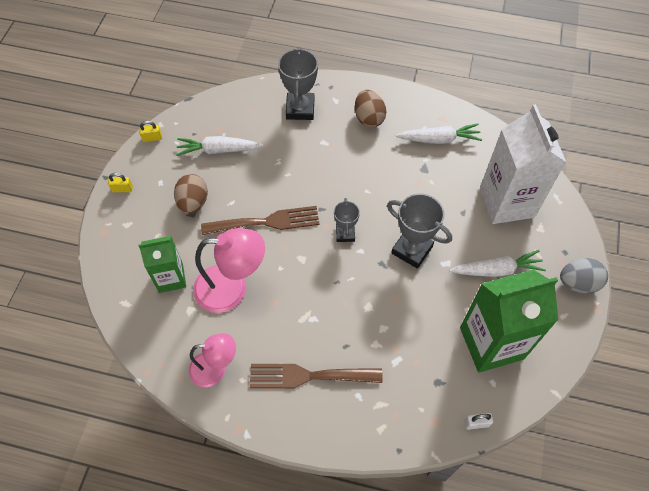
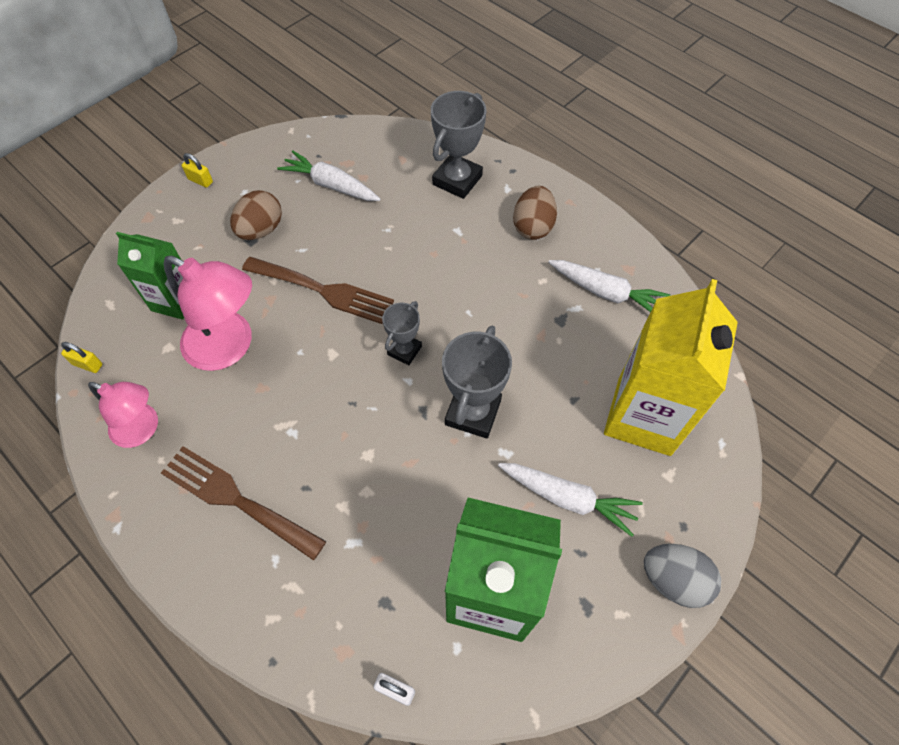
camera: 30 degrees right, 0 degrees up
yellow padlock [139,121,162,142] -> yellow padlock moved to [61,342,103,373]
grey trophy [387,193,452,269] -> grey trophy turned 45 degrees clockwise [442,326,512,438]
white carton [480,104,566,224] -> yellow carton [604,279,738,456]

